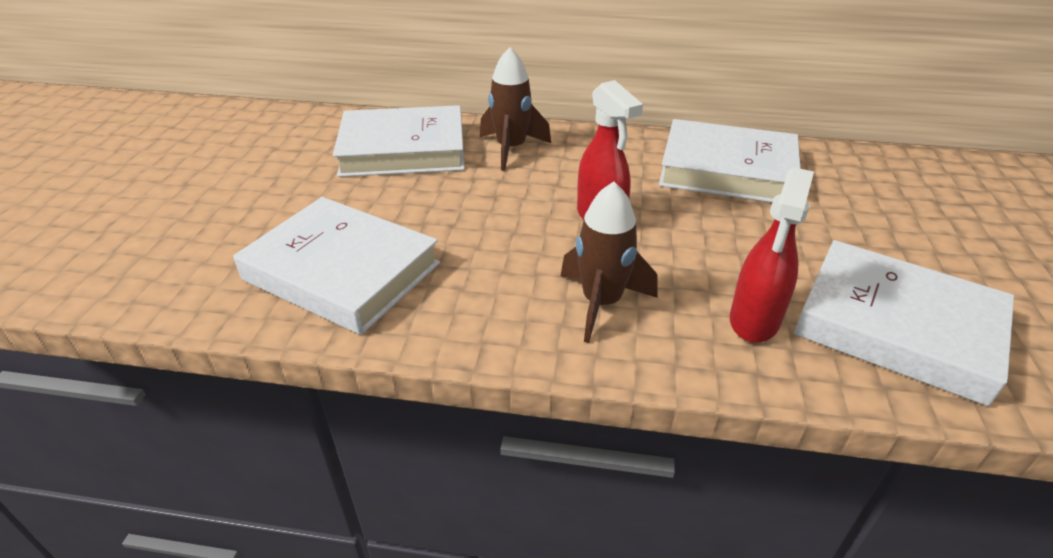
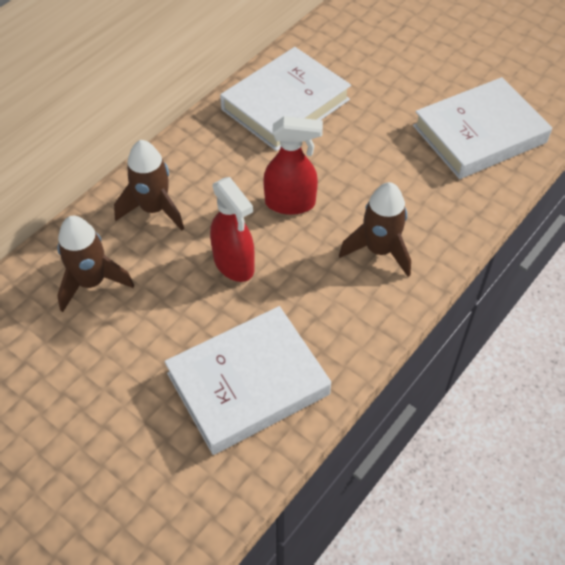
camera: 60 degrees left, 15 degrees up
white book [333,105,465,177] -> brown rocket [57,216,134,312]
red spray bottle [730,167,814,343] -> red spray bottle moved to [210,177,255,282]

